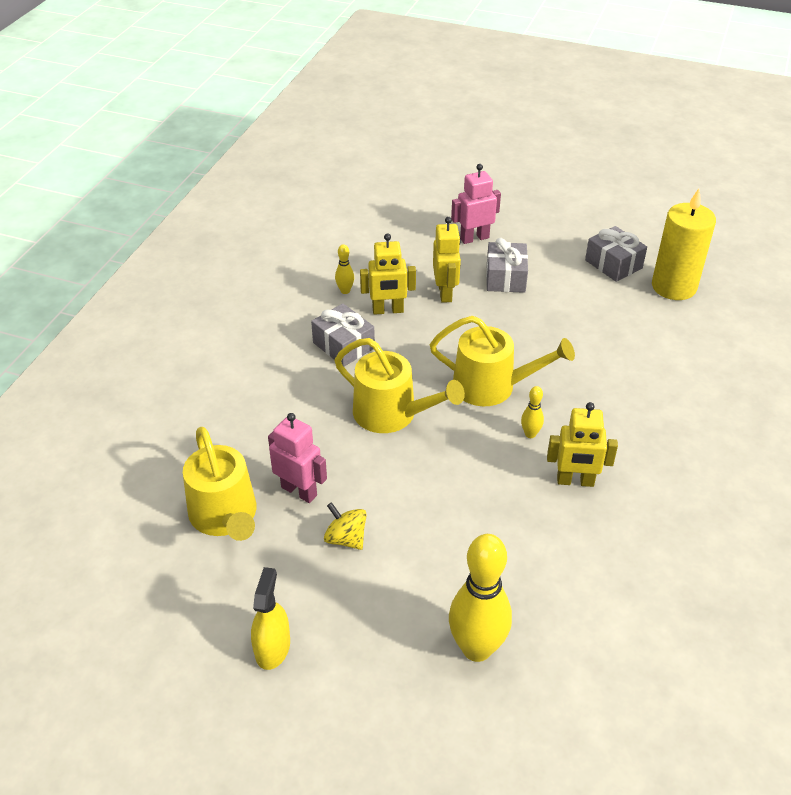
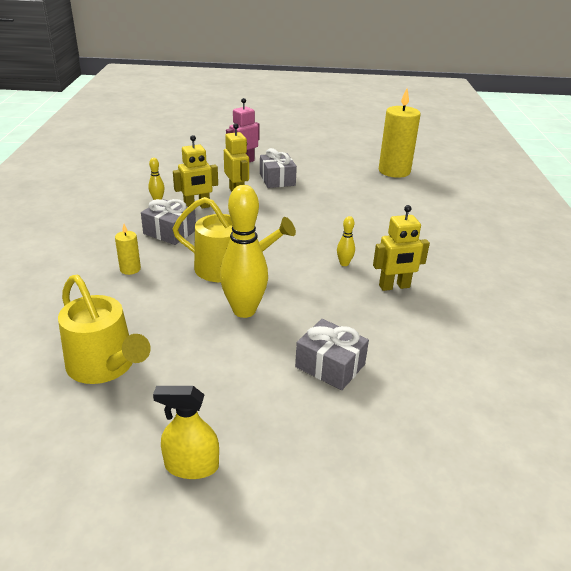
camera: 20 degrees left, 10 degrees down
yellow spray bottle [251,567,290,670] -> yellow spray bottle turned 75 degrees counterclockwise [153,386,219,479]
pink robot [268,413,327,503] -> none
yellow spinning top [324,502,367,550] -> none
yellow watering can [430,316,575,406] -> none
yellow bowling pin [449,534,512,662] -> yellow bowling pin moved to [220,185,268,318]
grey gift [585,226,647,282] -> grey gift moved to [295,319,369,390]
none -> yellow candle [115,224,141,275]

